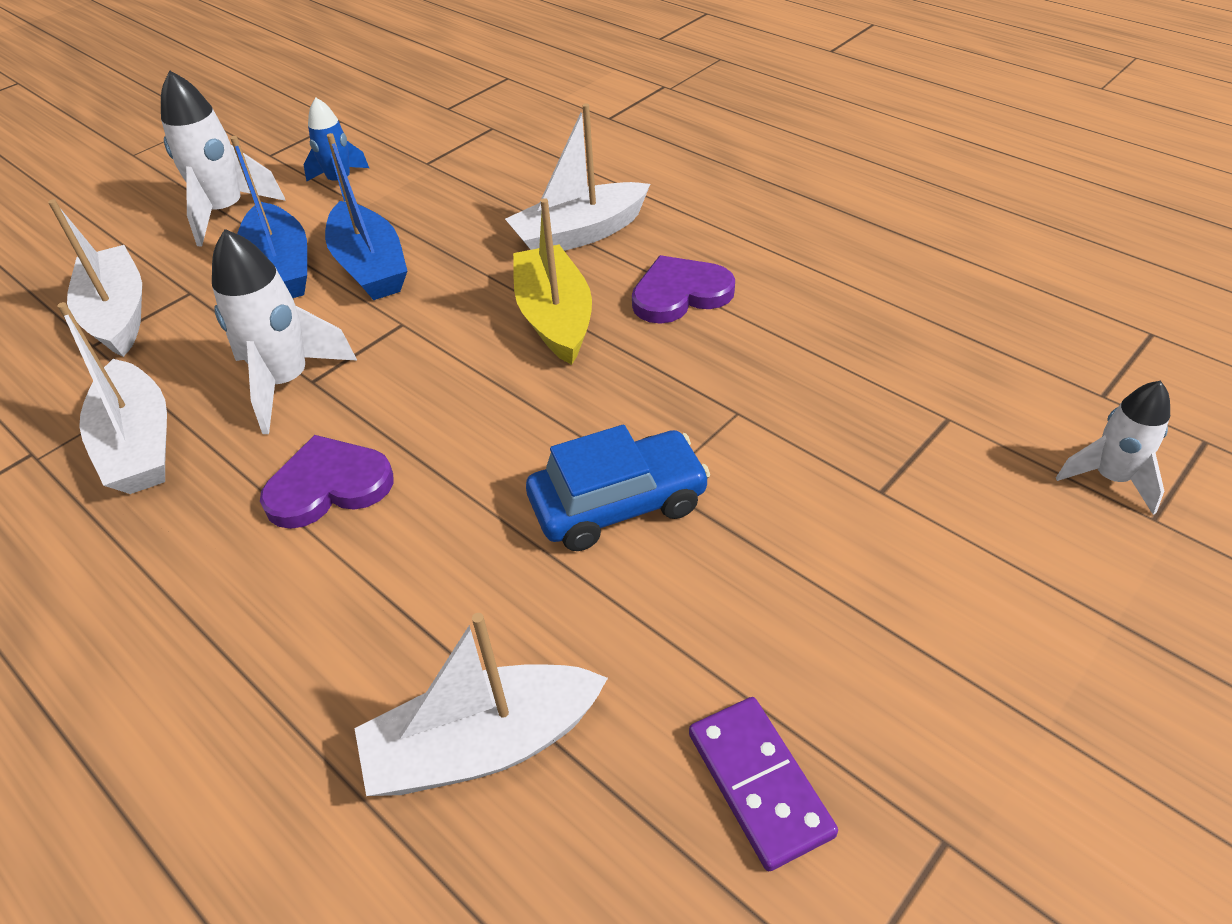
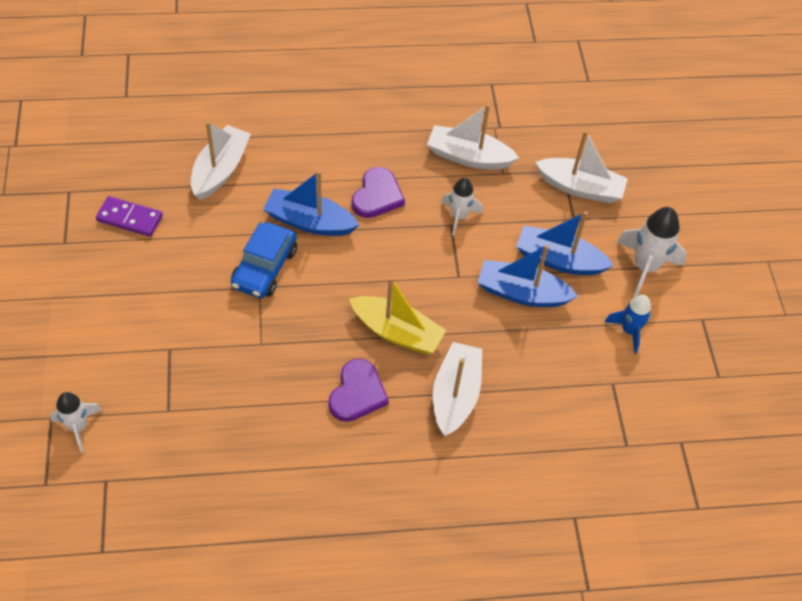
camera: 125 degrees right, 10 degrees up
white rocket [212,229,358,434] -> white rocket [441,178,483,236], size x0.63
none -> blue boat [263,171,359,236]

